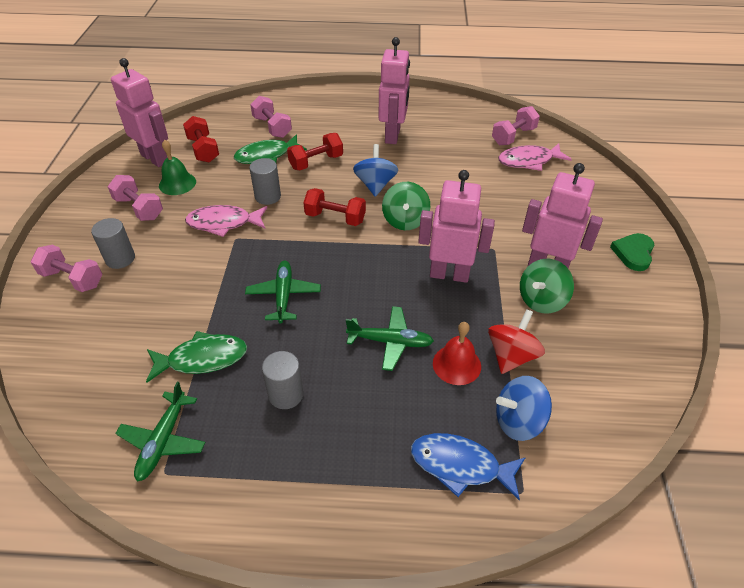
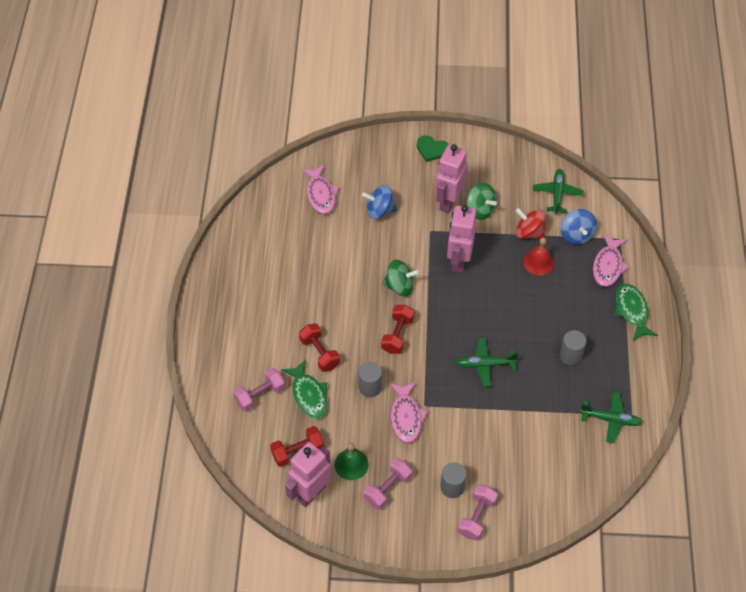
camera: 90 degrees left, 10 degrees up
green fish [146,331,247,383] -> green fish moved to [614,284,658,341]
green plane [346,306,434,371] -> green plane moved to [533,169,584,214]
blue spinning top [353,144,398,197] -> blue spinning top moved to [362,185,397,219]
pink robot [378,37,410,144] -> none
blue fish [411,433,526,500] -> pink fish [593,234,629,287]
pink dumbbell [492,106,540,145] -> none

